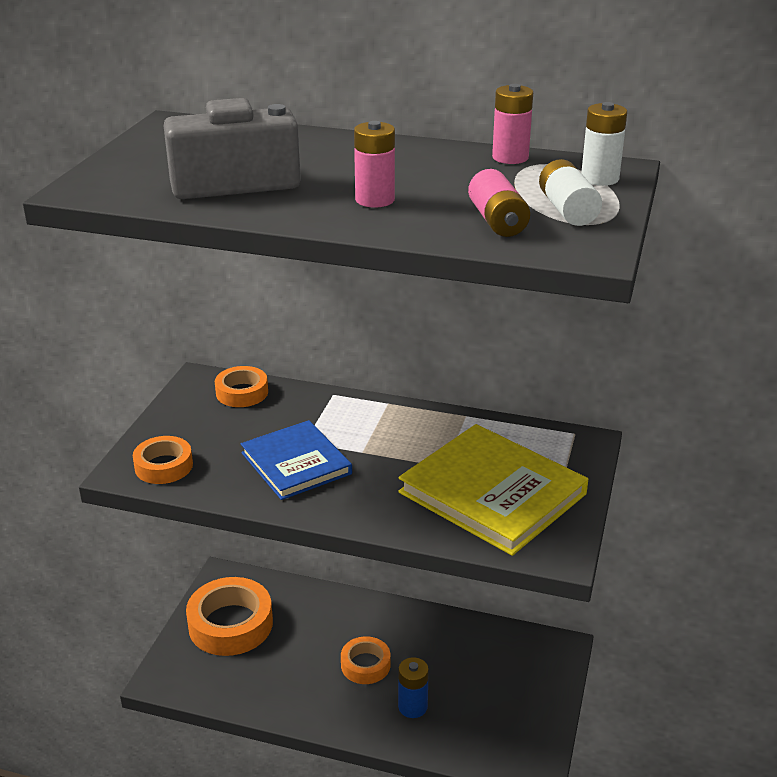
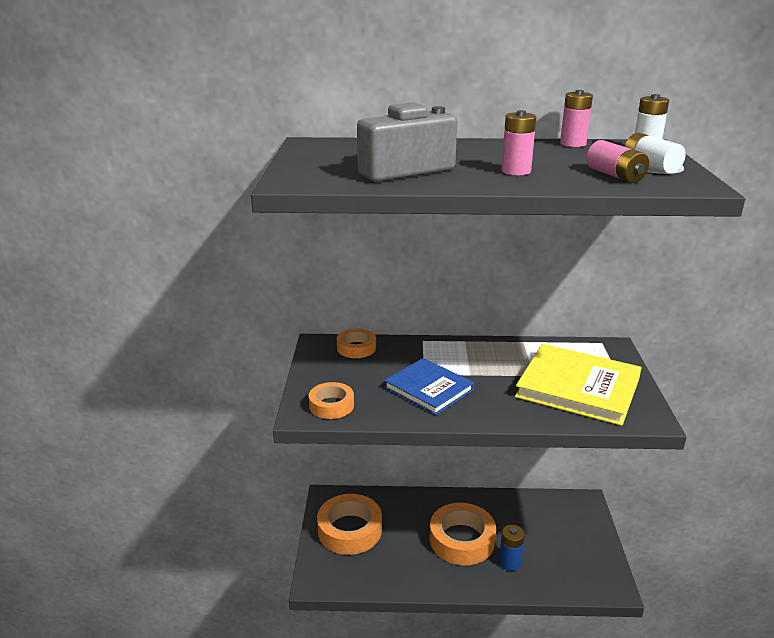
camera: 15 degrees left, 5 degrees down
orange tape [341,636,390,684] -> orange tape [430,503,496,565], size x1.77

